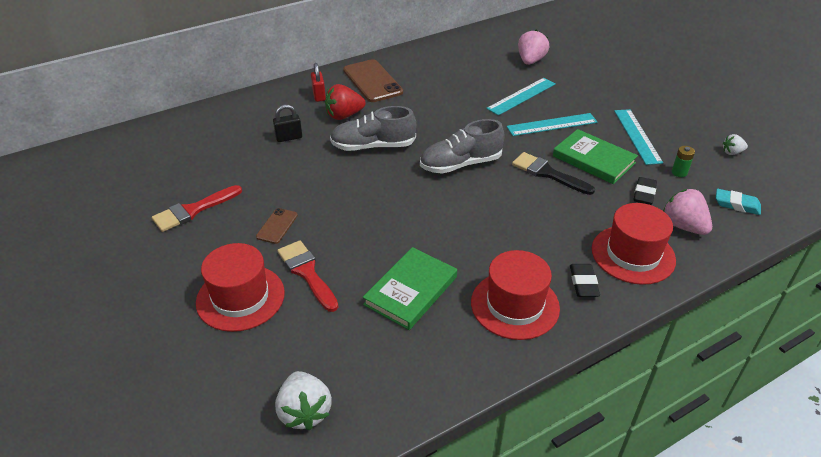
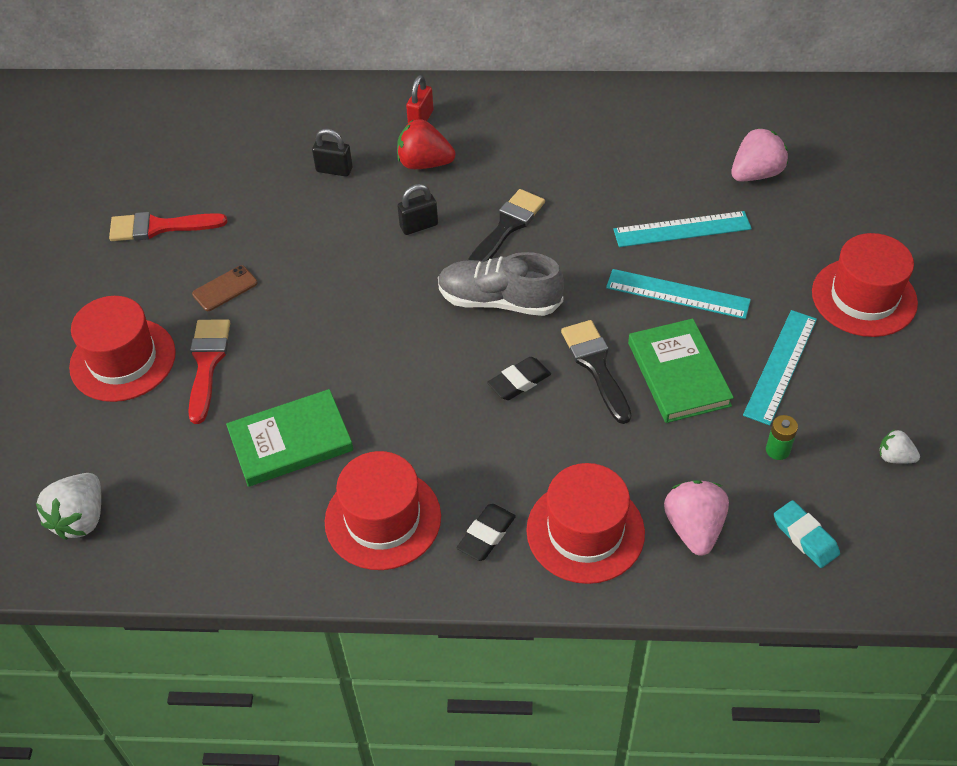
camera: 35 degrees right, 10 degrees up
grey shoe [330,106,416,151] -> black padlock [397,184,438,235]
brown phone [343,59,403,102] -> none
black eraser [633,177,657,205] -> black eraser moved to [487,357,551,400]
none -> black brush [468,189,545,262]
none -> red hat [812,233,918,337]

